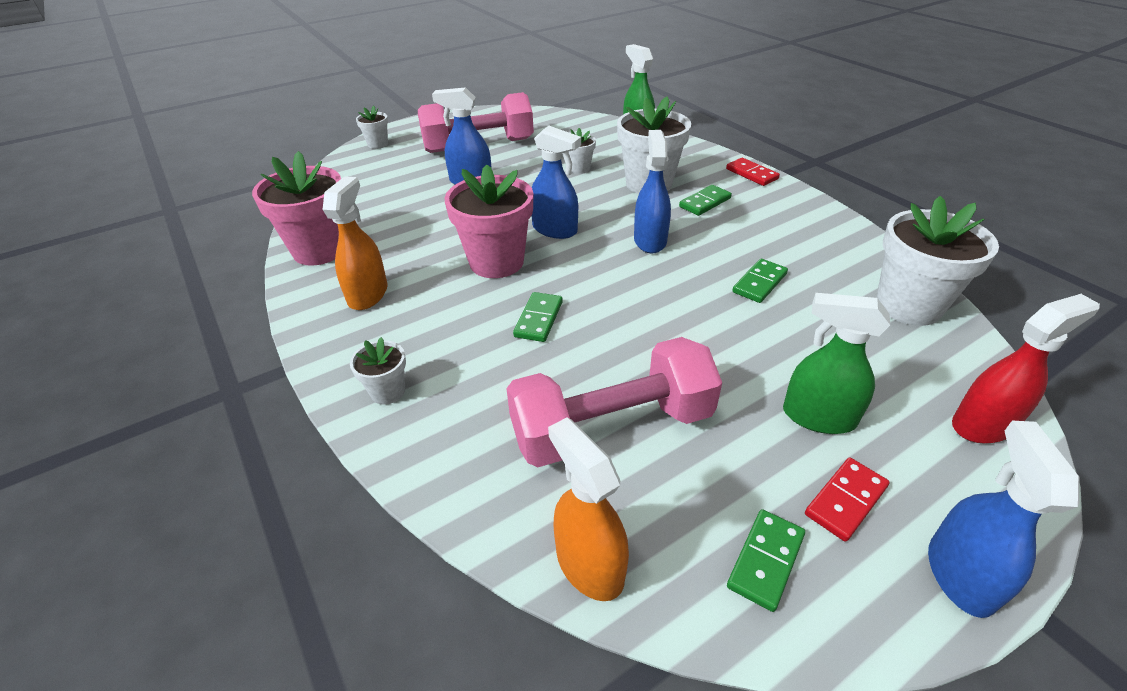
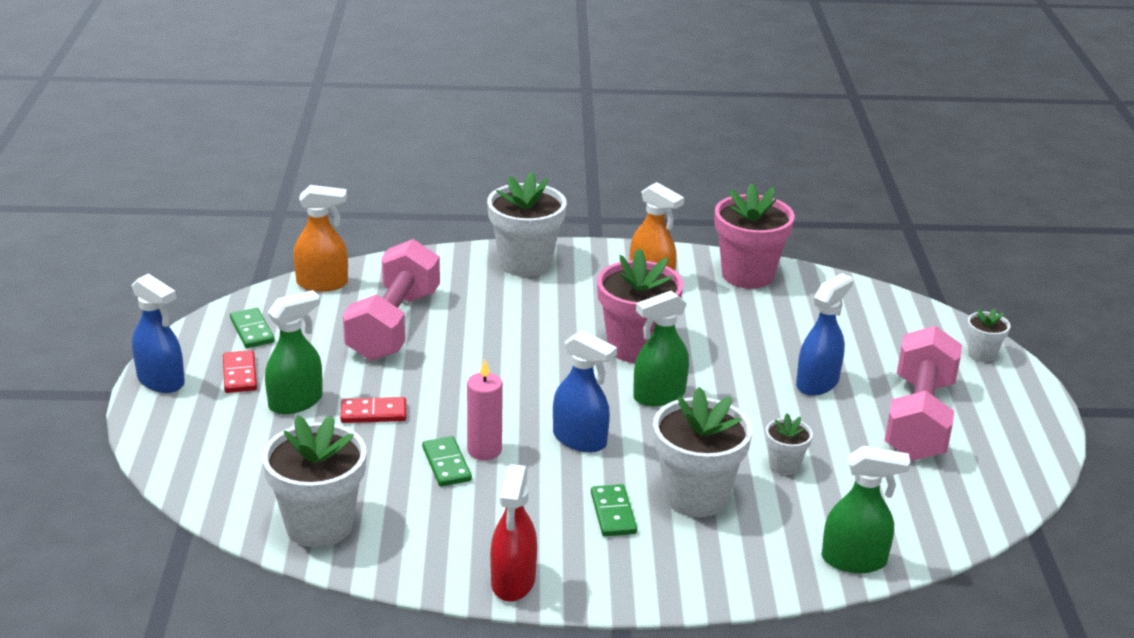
camera: 120 degrees right, 10 degrees down
white flower pot [350,337,406,405] -> white flower pot [487,172,567,277], size x2.02
green domino [513,292,563,342] -> none
blue spray bottle [531,126,581,239] -> green spray bottle [633,291,689,406]
red domino [726,158,780,186] -> red domino moved to [340,397,406,423]
red spray bottle [952,294,1100,443] -> red spray bottle moved to [490,464,537,602]
none -> pink candle [467,360,503,460]

